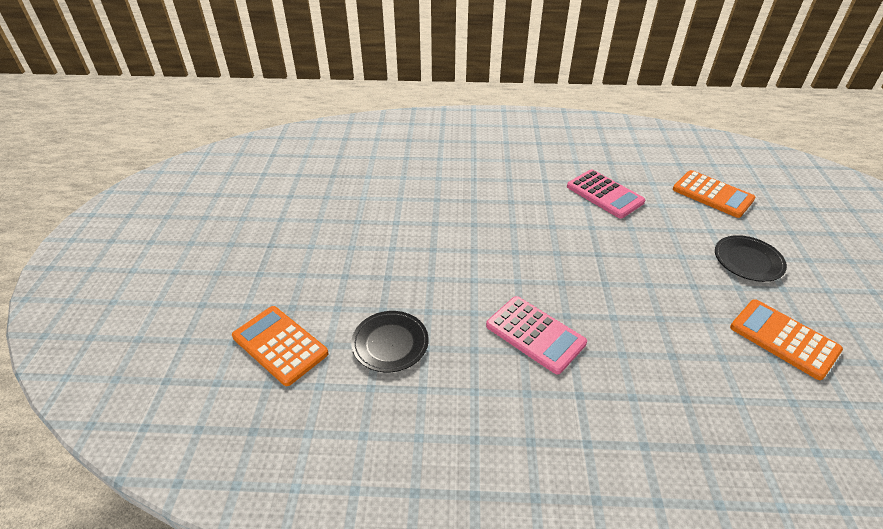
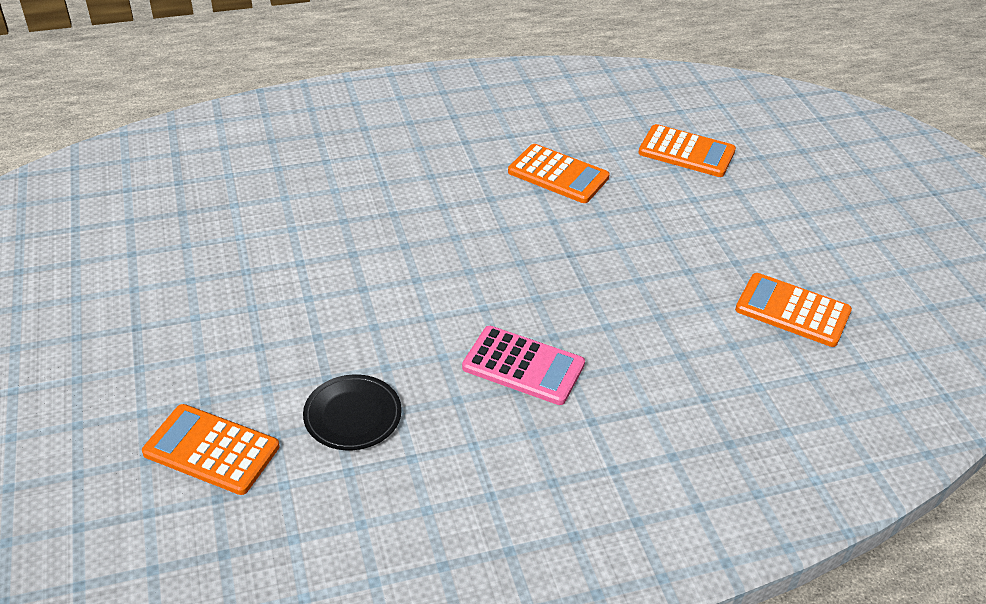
camera: 20 degrees left, 0 degrees up
pink calculator [567,169,645,218] -> orange calculator [508,144,610,203]
black plate [715,235,787,282] -> none

